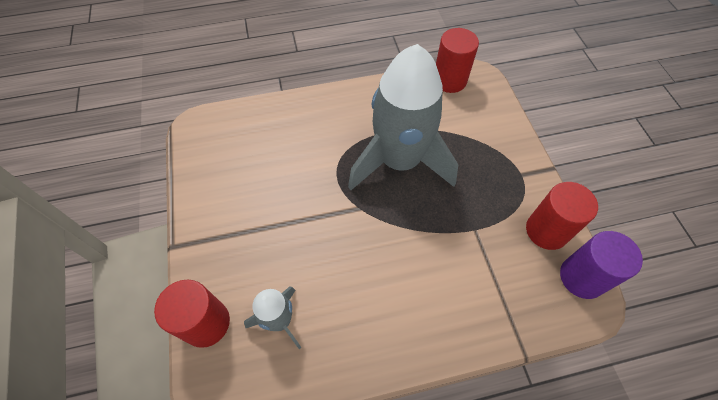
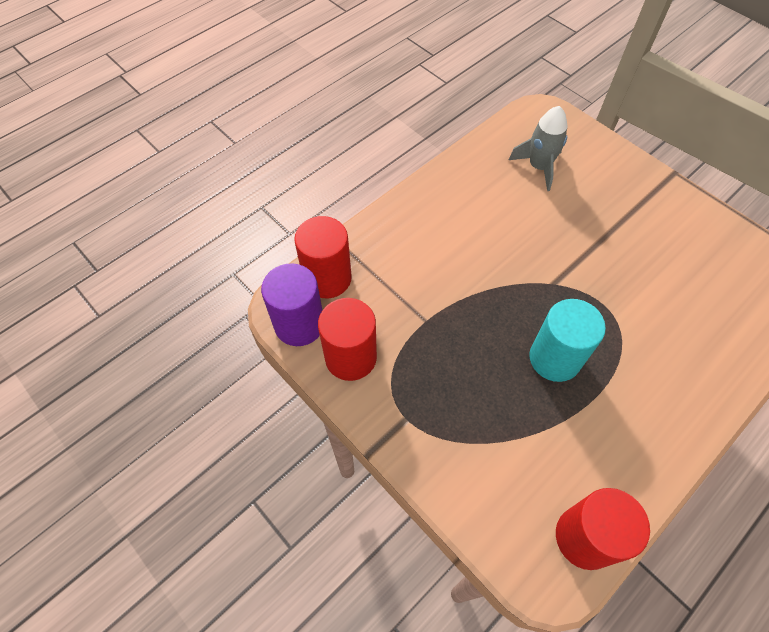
camera: 150 degrees right, 0 degrees up
red cylinder [154,280,230,348] -> red cylinder moved to [294,216,352,298]
grey rocket [348,44,458,190] -> turquoise cylinder [529,299,606,382]

